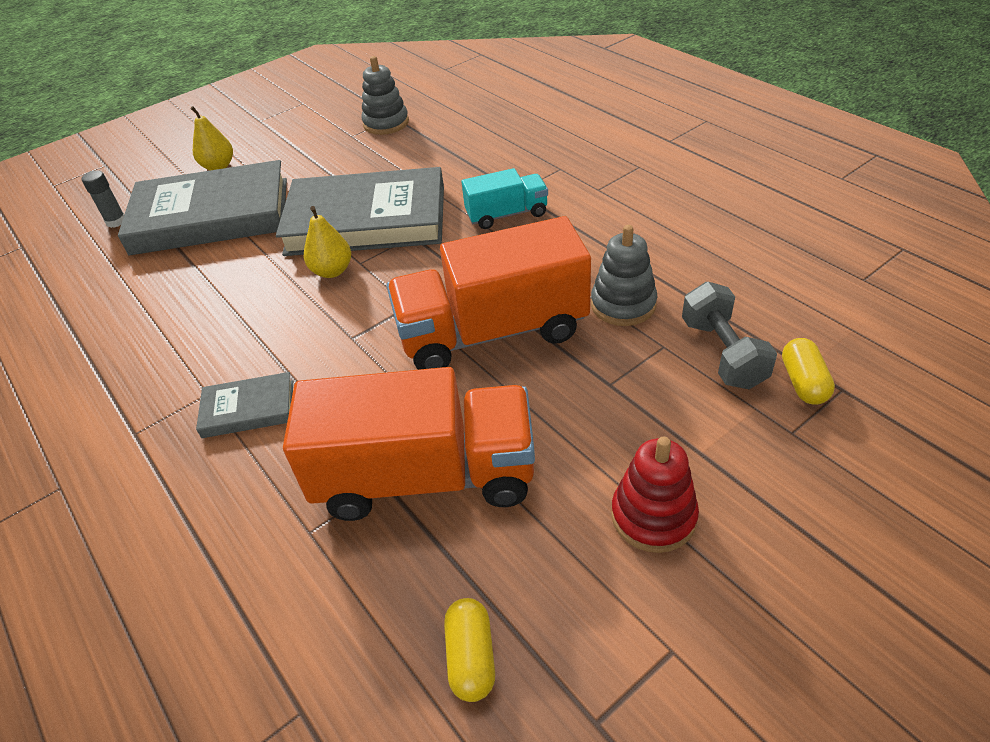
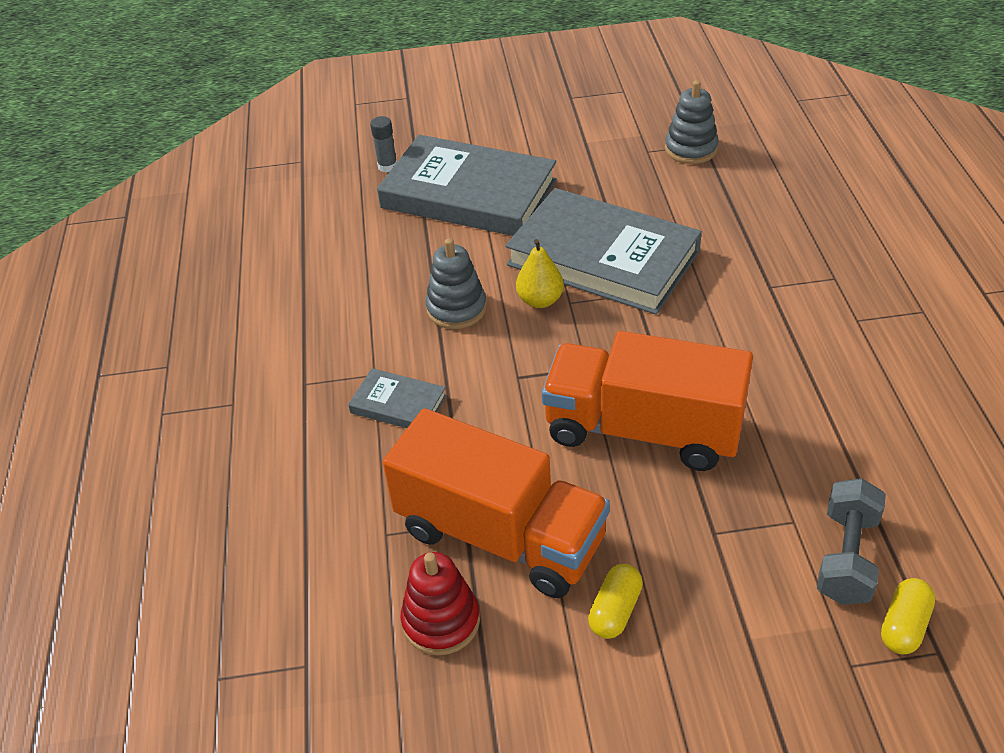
camera: 30 degrees right, 0 degrees up
yellow pear [190,106,233,170] -> none
yellow capsule [444,598,495,702] -> yellow capsule moved to [588,564,643,639]
turquoise truck [461,168,548,229] -> none
grey stacking toy [591,225,657,326] -> grey stacking toy moved to [425,238,487,329]
red stacking toy [611,437,699,553] -> red stacking toy moved to [401,552,480,656]

